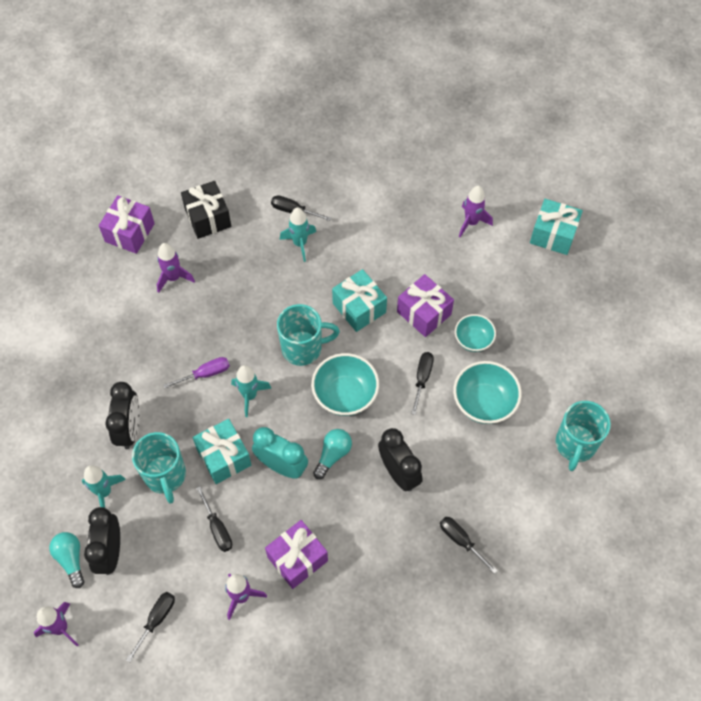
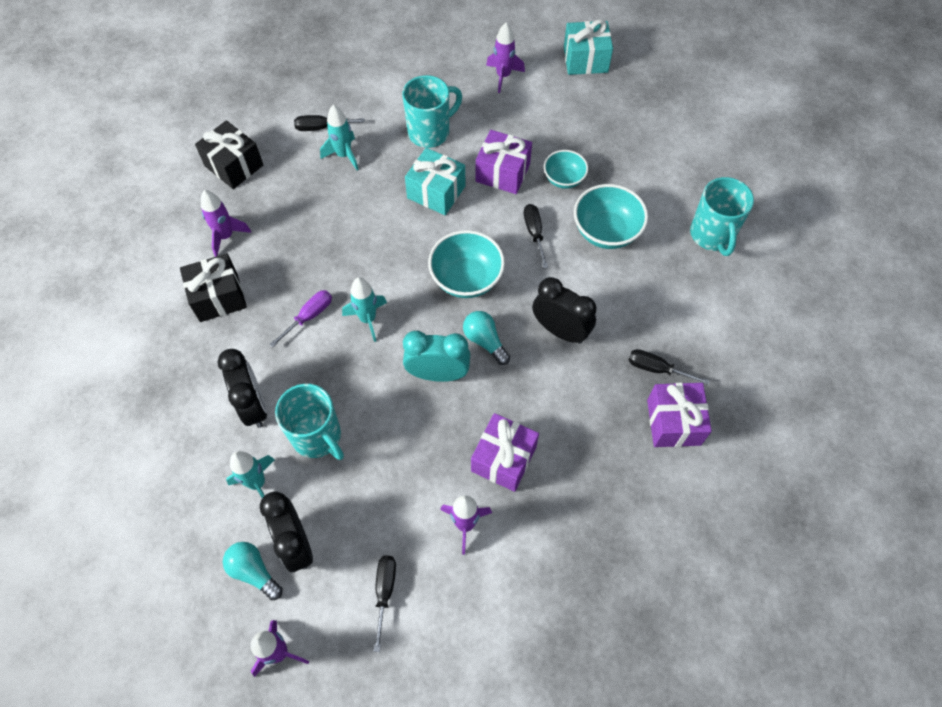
camera: 25 degrees left, 0 degrees up
purple gift [99,195,155,254] -> purple gift moved to [647,383,712,447]
turquoise gift [193,419,251,484] -> none
black screwdriver [196,486,232,552] -> none
turquoise mug [277,304,340,366] -> turquoise mug moved to [402,75,462,148]
turquoise light bulb [313,429,352,479] -> turquoise light bulb turned 45 degrees counterclockwise [463,311,510,365]
none -> black gift [180,253,247,322]

